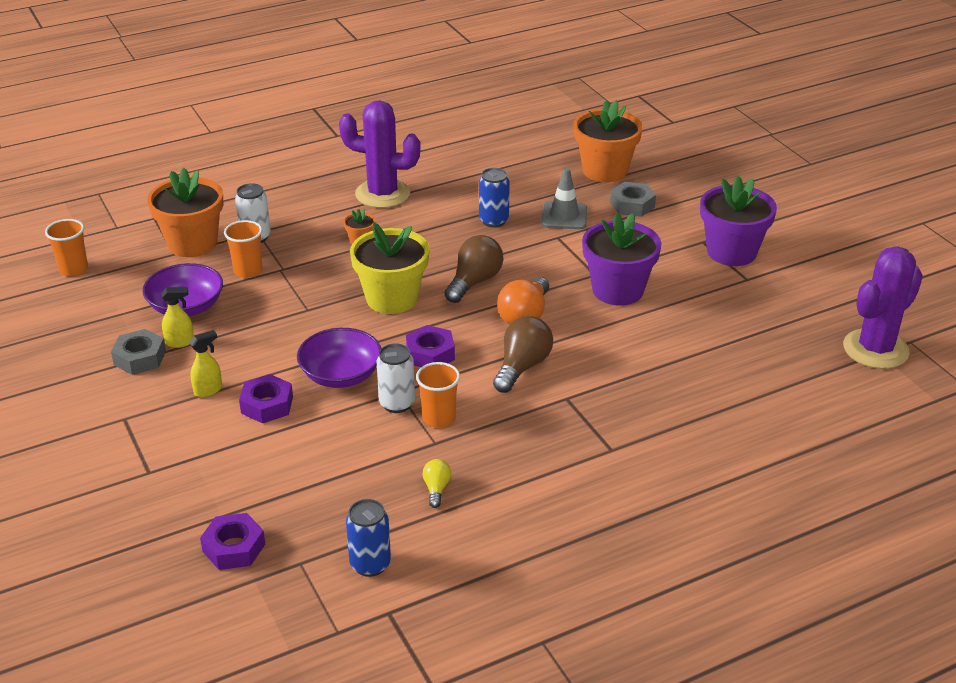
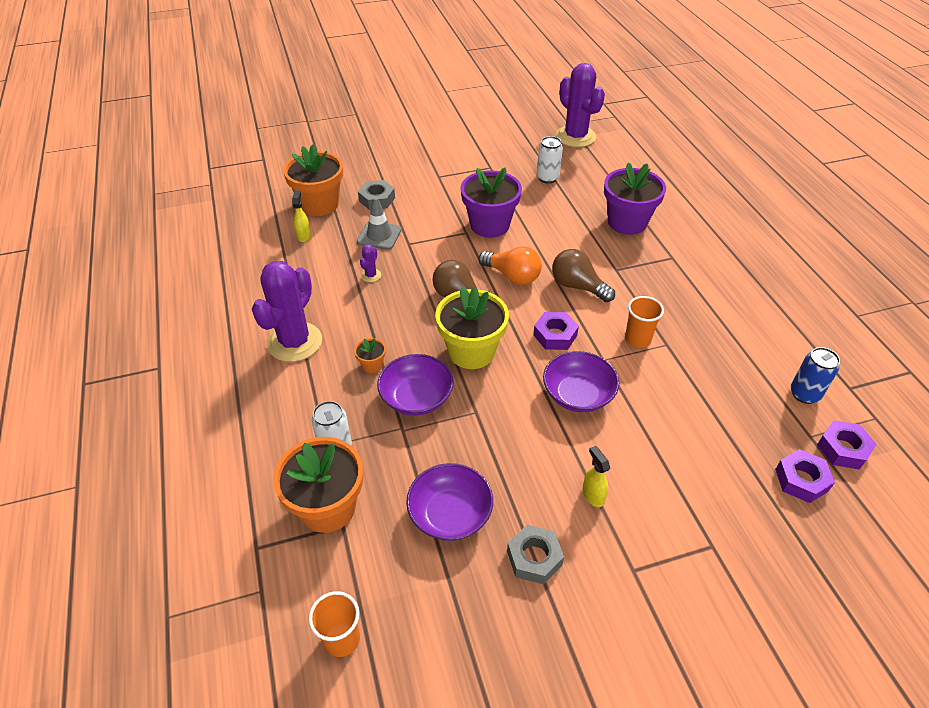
camera: 80 degrees left, 10 degrees up
yellow spray bottle [161,287,194,348] -> yellow spray bottle moved to [292,190,311,242]
orange cup [224,220,263,278] -> none
purple nut [239,374,293,423] -> purple nut moved to [817,420,877,470]
white can [377,343,415,413] -> white can moved to [537,136,563,184]
yellow light bulb [422,459,451,508] -> none
blue can [479,168,510,228] -> purple cactus [360,244,381,282]
purple flower pot [700,176,777,266] -> purple flower pot moved to [604,163,666,235]
none -> purple bowl [377,354,453,416]

